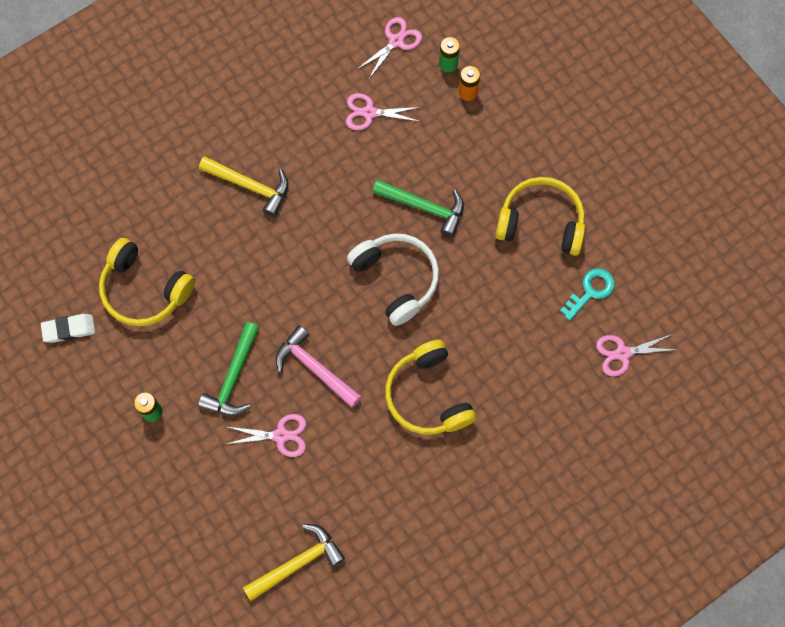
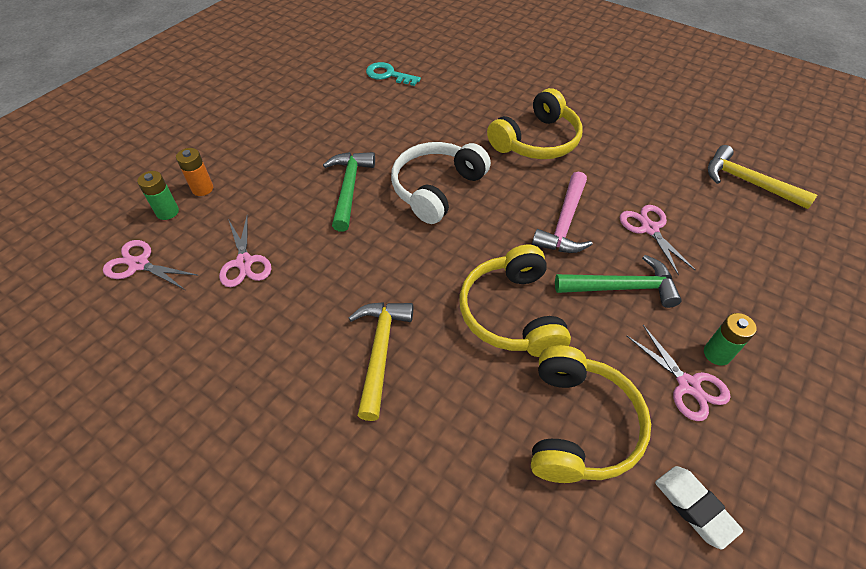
camera: 110 degrees left, 20 degrees down
yellow headphones [495,177,585,256] -> yellow headphones moved to [459,245,571,357]
pink scissors [596,334,678,376] -> pink scissors moved to [626,325,731,421]

